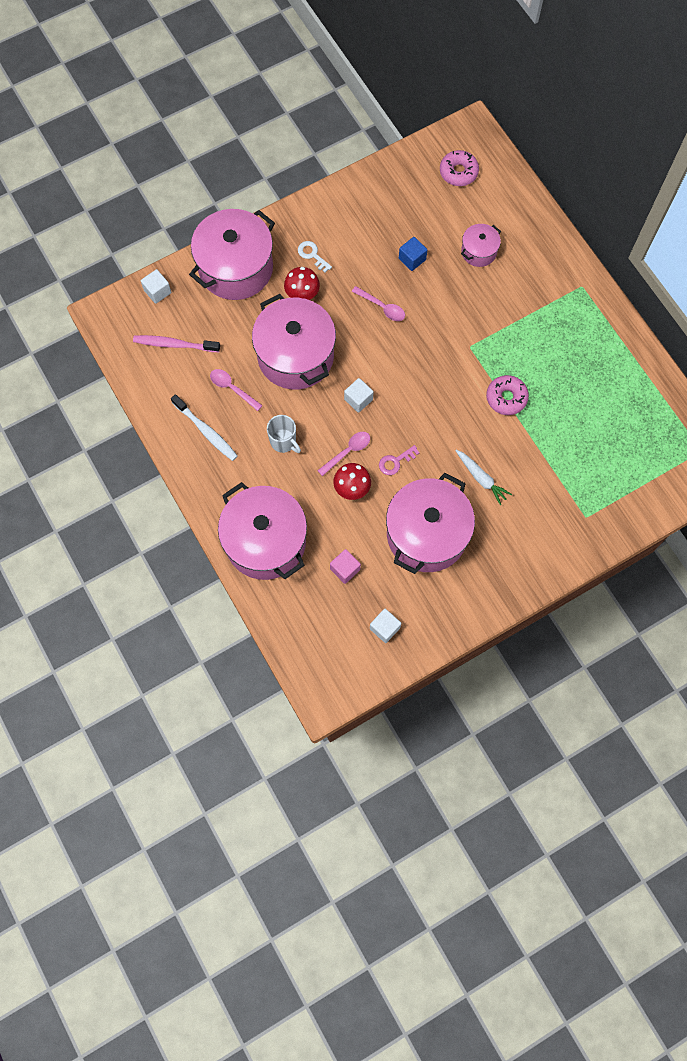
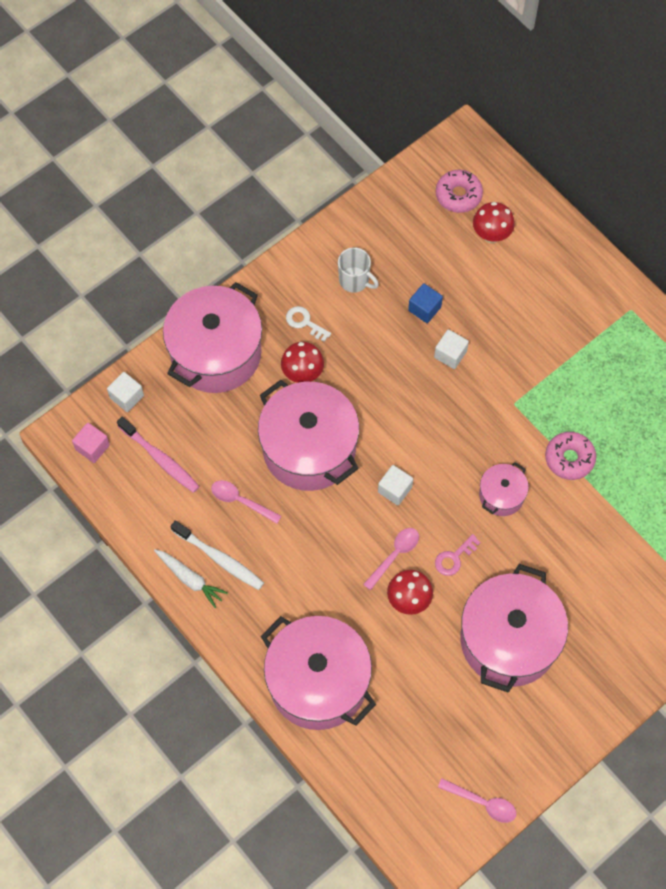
camera: 10 degrees left, 5 degrees down
pink toothbrush [133,335,220,352] -> pink toothbrush turned 135 degrees counterclockwise [117,417,200,493]
white mug [267,415,301,453] -> white mug moved to [338,247,379,293]
pink cube [330,549,361,584] -> pink cube moved to [72,423,110,463]
pink spoon [352,286,405,321] -> pink spoon moved to [438,778,517,823]
white cube [370,609,401,643] -> white cube moved to [434,329,469,369]
white carrot [455,450,512,505] -> white carrot moved to [154,549,228,608]
pink pot [461,224,501,267] -> pink pot moved to [479,462,529,516]
none -> red mushroom [473,202,515,243]

